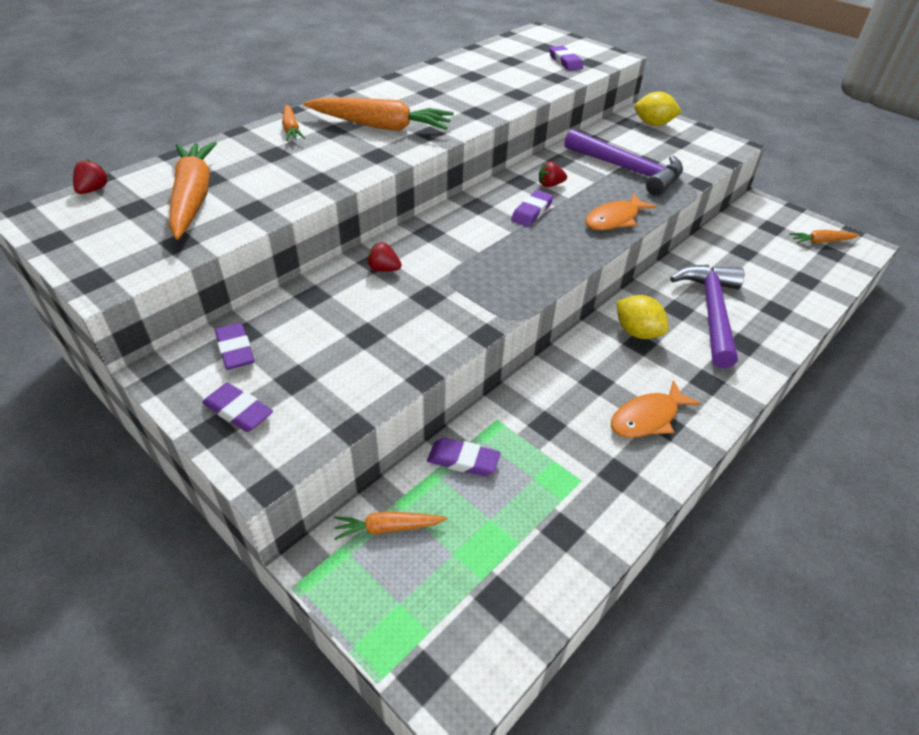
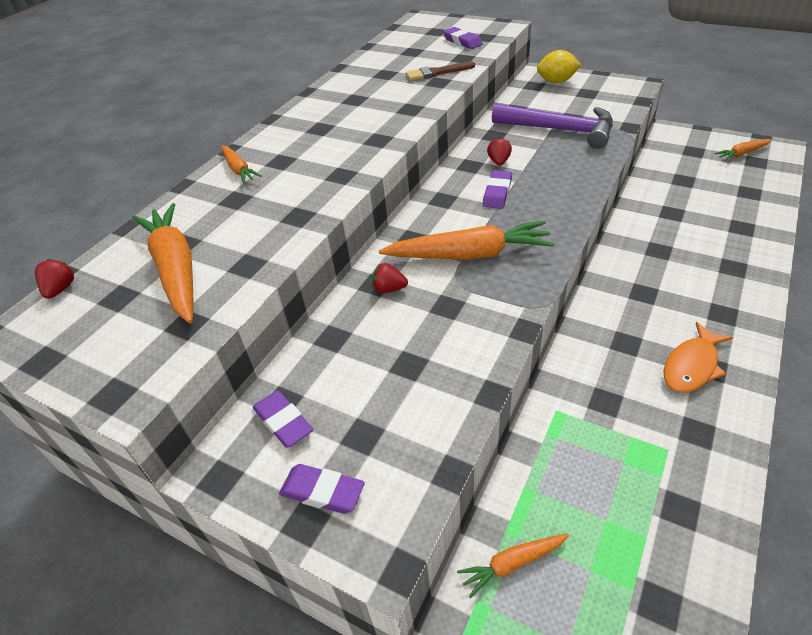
camera: 10 degrees left, 0 degrees up
orange carrot [304,98,454,131] -> orange carrot moved to [379,221,555,260]
purple eraser [427,438,501,476] -> none
red strawberry [539,162,567,187] -> red strawberry turned 120 degrees clockwise [487,138,512,166]
orange fish [585,193,657,230] -> none
yellow lemon [617,295,668,339] -> none
purple hammer [670,265,744,368] -> none
none -> brown brush [406,61,475,81]

